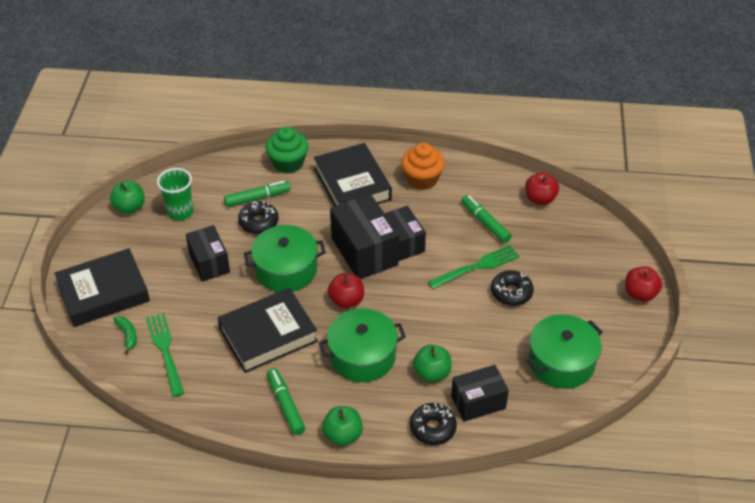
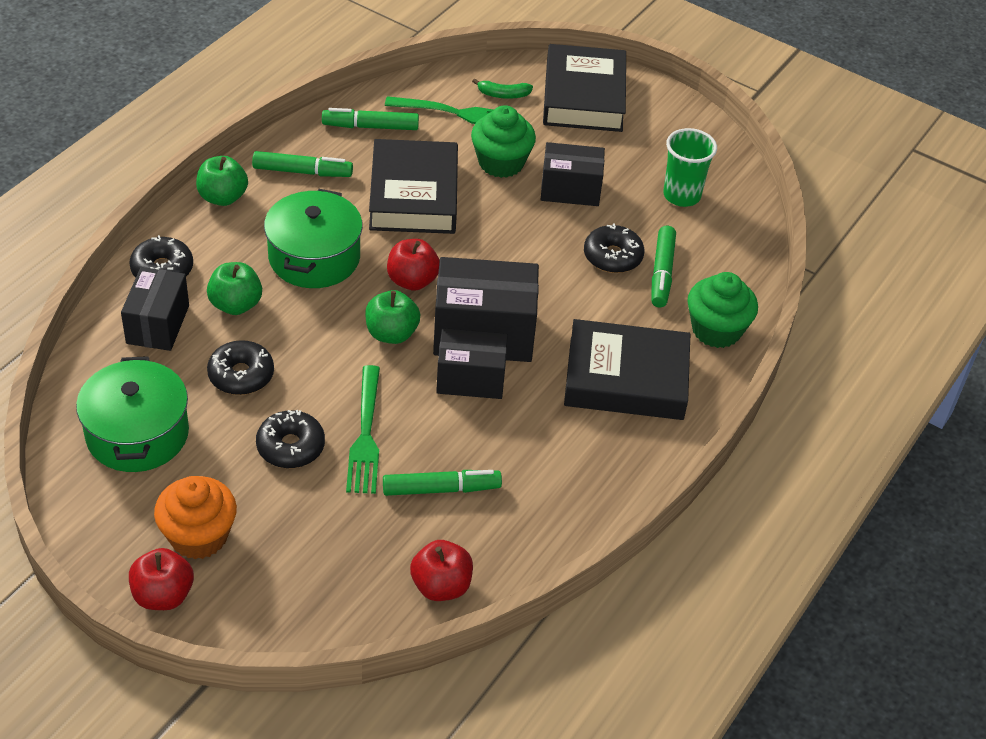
camera: 115 degrees right, 0 degrees up
green apple [110,181,145,214] -> green apple moved to [365,290,420,344]
green pot [244,225,326,292] -> none
orange cupcake [401,143,445,190] -> orange cupcake moved to [154,476,237,559]
none -> black donut [207,340,274,395]
none -> green marker [322,108,419,130]
none -> green cupcake [471,105,536,178]

